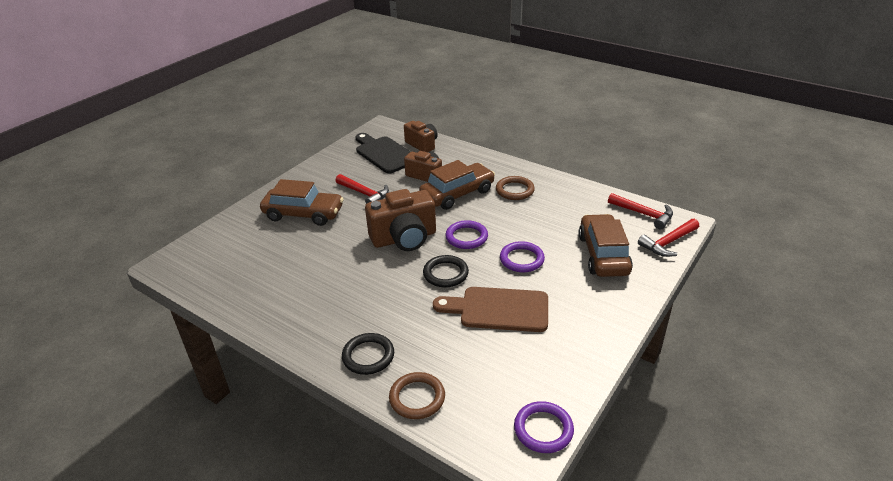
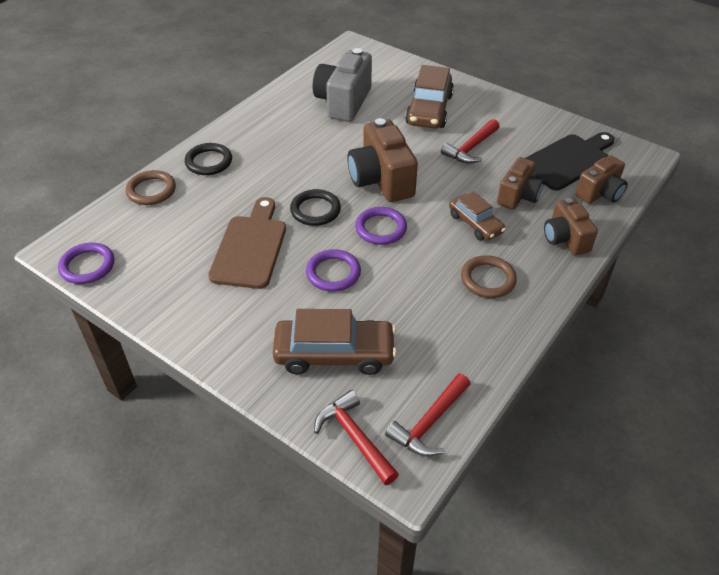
camera: 90 degrees right, 10 degrees up
brown car [419,160,495,210] -> brown car [449,191,506,240], size x0.62
none -> grey camera [313,48,372,122]
none -> brown camera [544,198,598,256]

